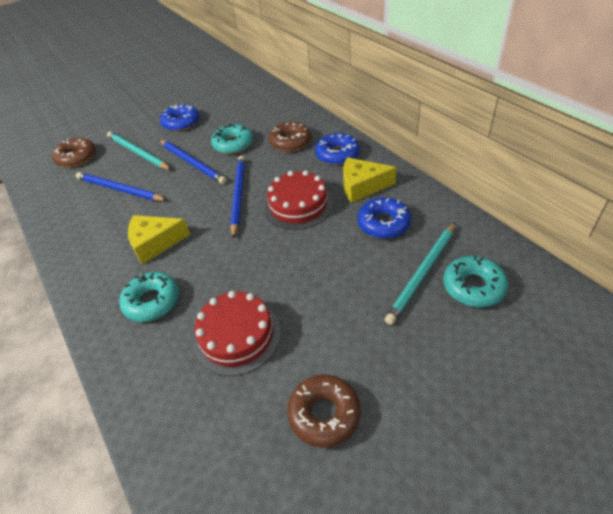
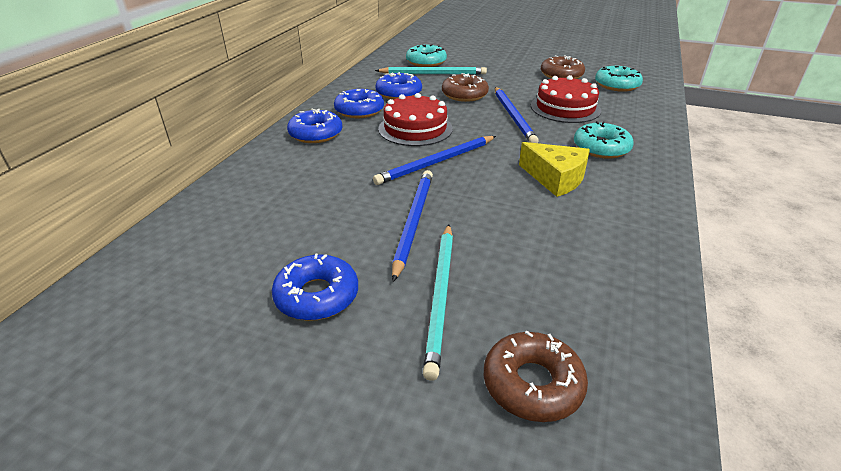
camera: 130 degrees left, 10 degrees down
blue pencil [76,172,168,201] -> blue pencil moved to [495,87,539,143]
turquoise donut [211,124,253,154] -> turquoise donut moved to [595,66,643,92]
brown donut [269,122,311,152] -> brown donut moved to [442,73,489,102]
yellow cheese [343,157,397,203] -> blue donut [334,89,384,118]

